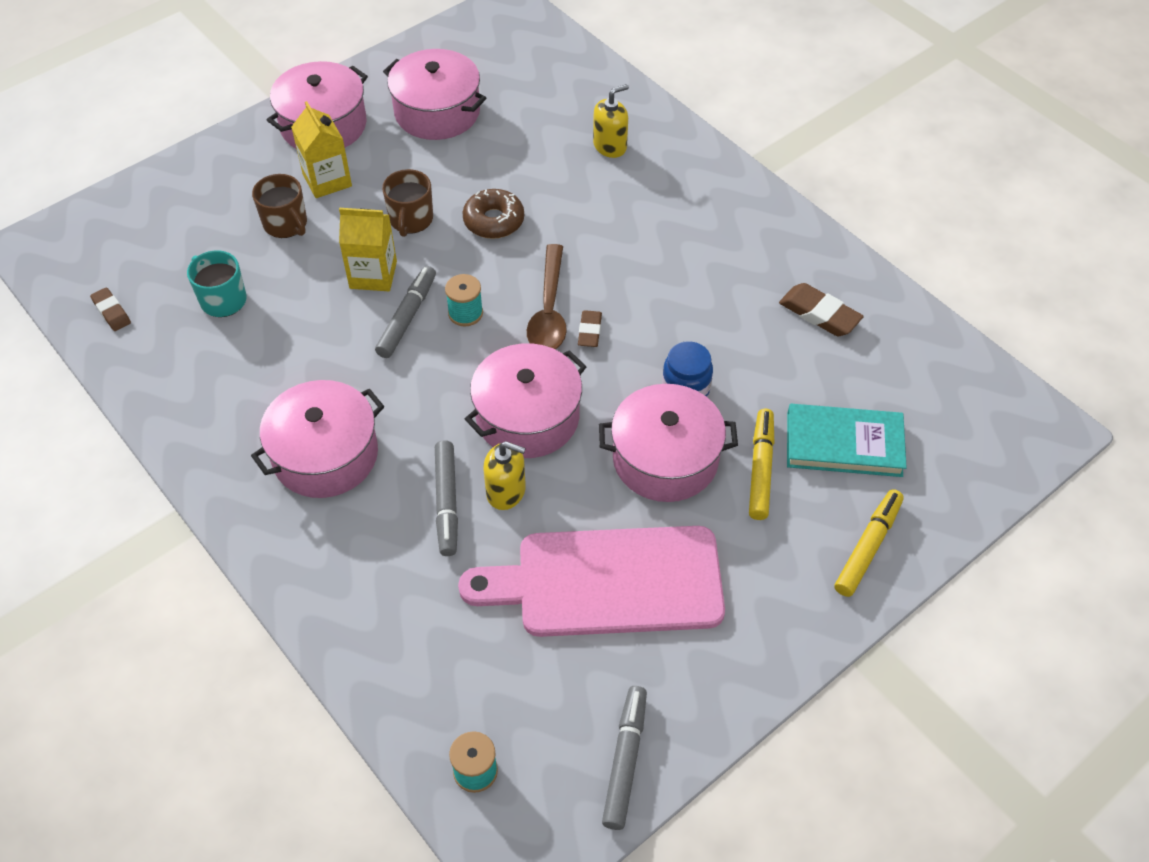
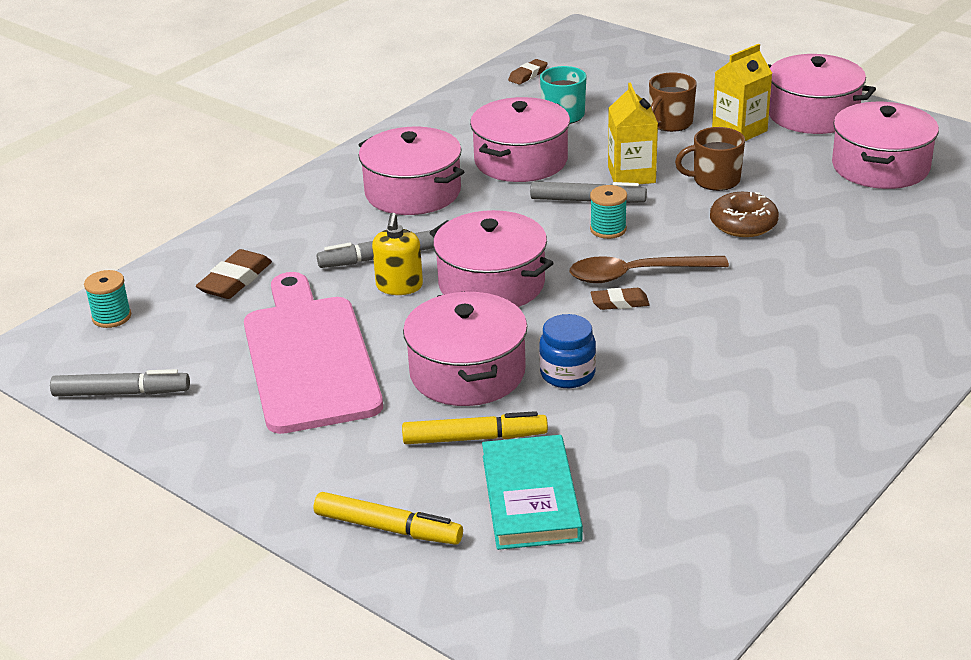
camera: 80 degrees right, 20 degrees down
yellow soap dispenser [593,84,629,158] -> none
brown eraser [779,283,864,336] -> brown eraser moved to [196,249,272,299]
none -> pink pot [470,97,570,182]

